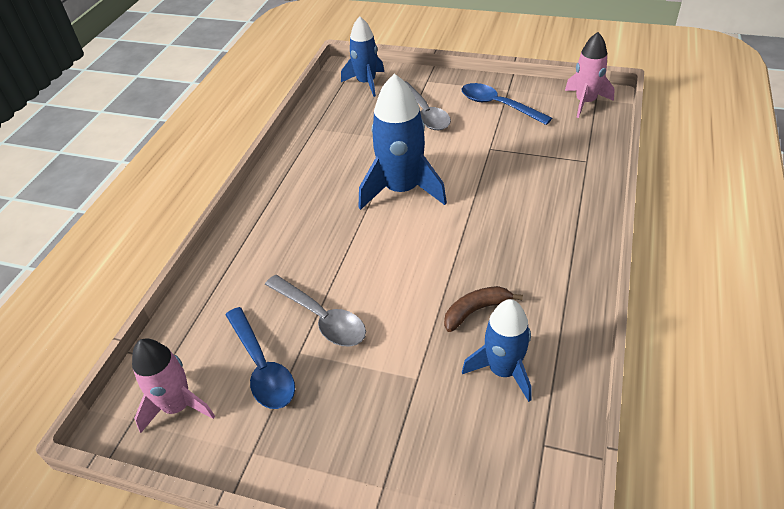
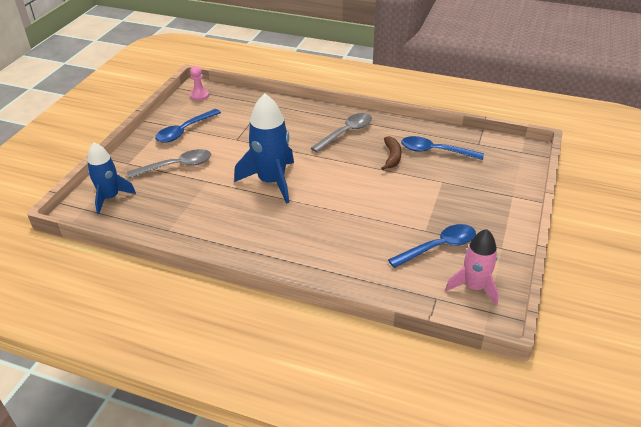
camera: 90 degrees left, 5 degrees down
grey spoon [265,275,366,347] -> grey spoon moved to [311,113,372,153]
brown banana [444,286,523,332] -> brown banana turned 150 degrees counterclockwise [381,136,401,170]
blue rocket [462,299,532,402] -> blue spoon [401,136,484,160]
pink rocket [565,32,615,118] -> pink pawn [190,66,209,101]

